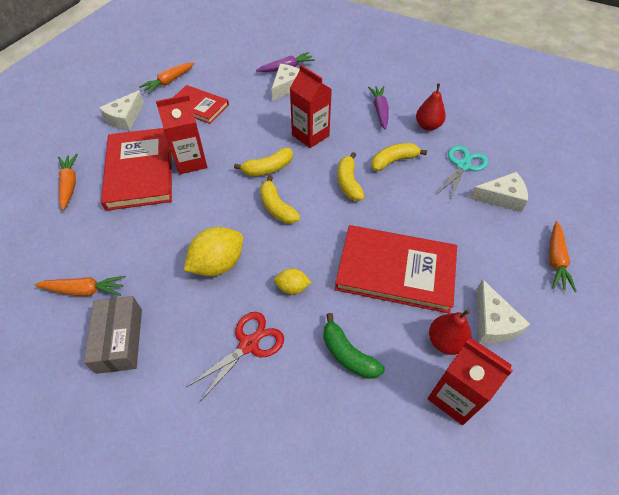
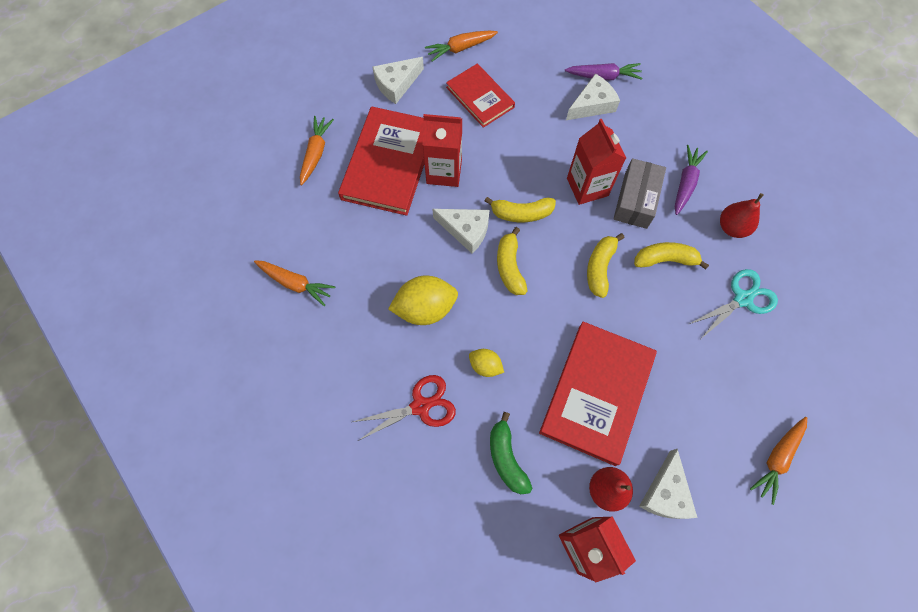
camera: 25 degrees right, 15 degrees up
grey box [84,296,142,374] -> grey box moved to [613,158,666,229]
red book [335,225,457,314] -> red book turned 75 degrees clockwise [539,322,657,466]
white cheese [470,172,528,212] -> white cheese moved to [432,209,490,254]

